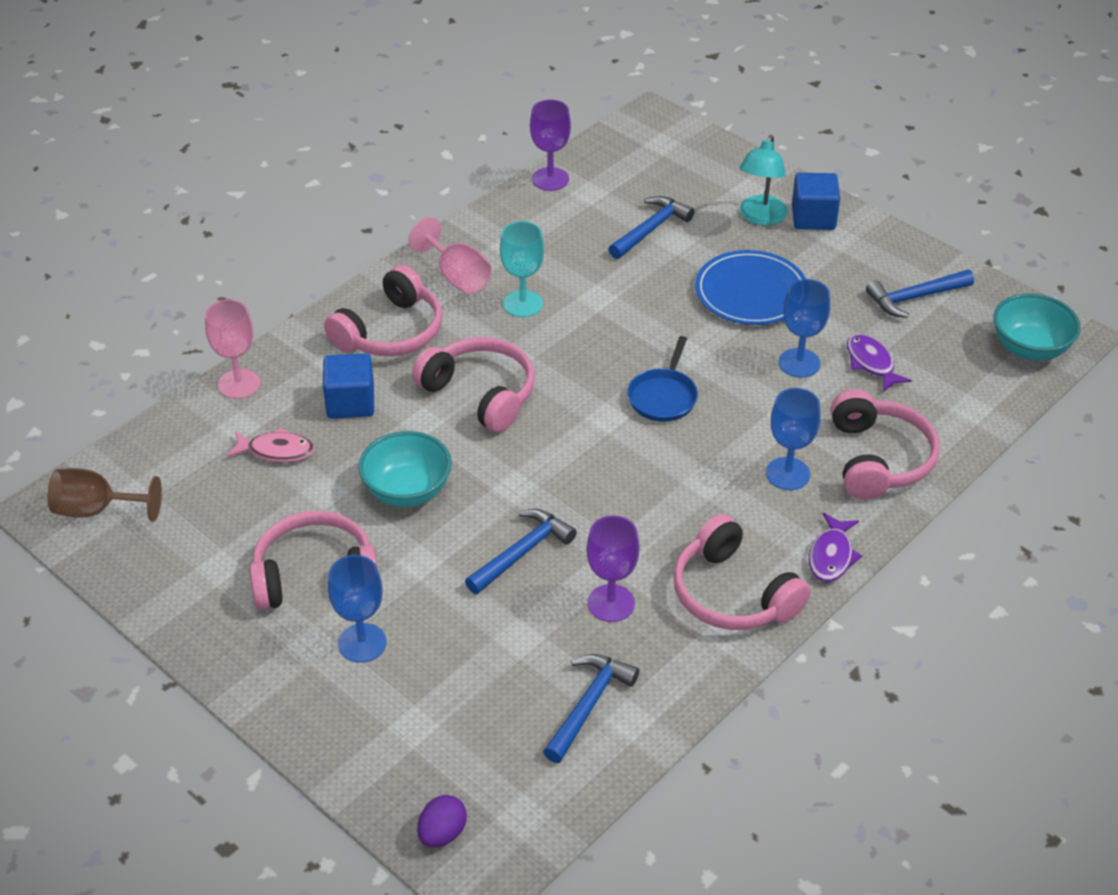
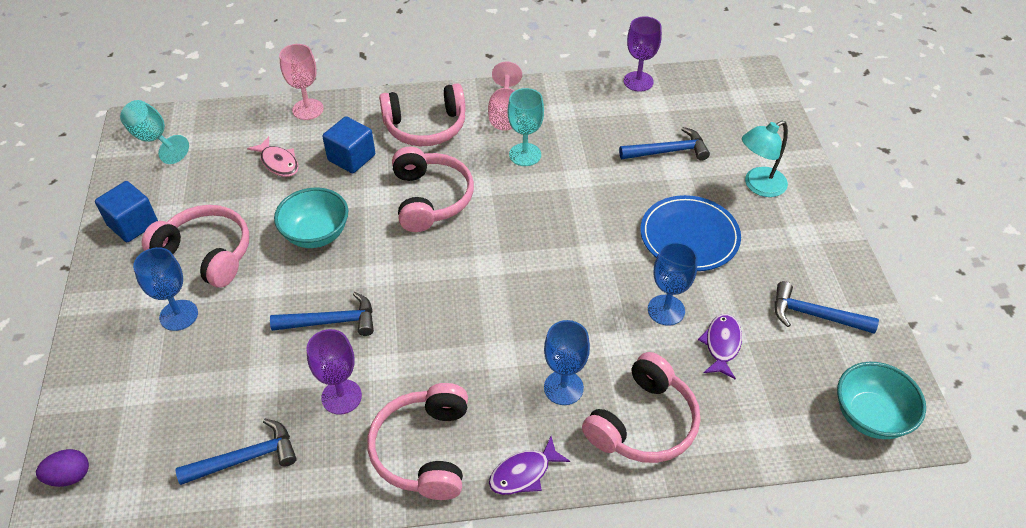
camera: 40 degrees right, 5 degrees up
brown goblet [47,468,162,522] -> turquoise goblet [120,100,189,164]
blue pan [627,336,698,422] -> none
blue cube [792,173,840,230] -> blue cube moved to [95,181,158,242]

